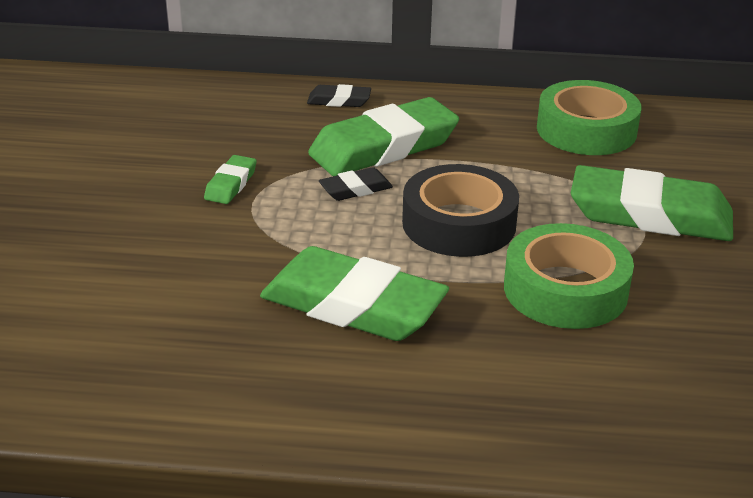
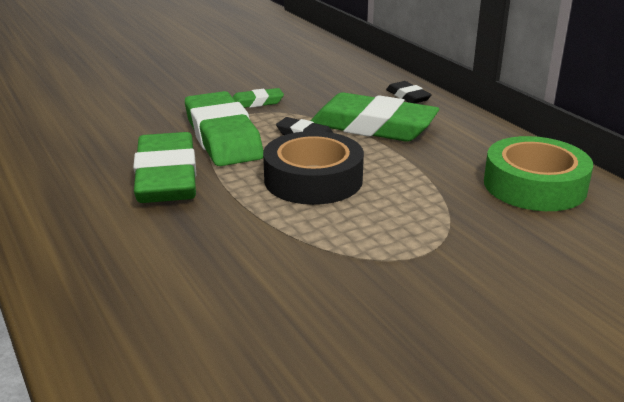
camera: 55 degrees right, 5 degrees down
green tape [504,223,634,329] -> none
green eraser [571,165,733,241] -> green eraser moved to [185,91,264,166]

